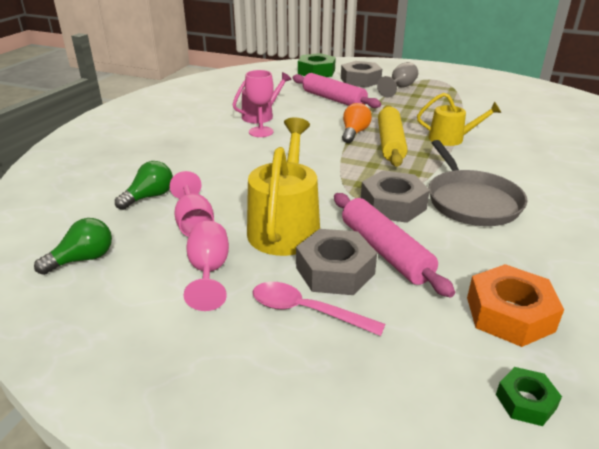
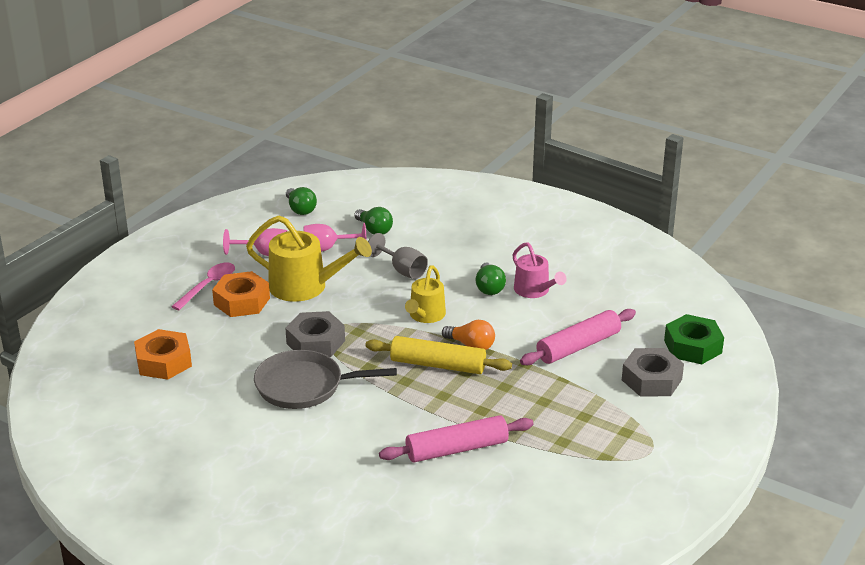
camera: 100 degrees right, 0 degrees up
pink goblet [245,70,274,137] -> green light bulb [476,262,506,295]
grey nut [296,229,377,295] -> orange nut [212,271,270,317]
pink rolling pin [334,193,455,297] -> pink rolling pin moved to [379,415,534,462]
grey goblet [377,62,418,98] -> grey goblet moved to [368,233,428,279]
yellow watering can [417,93,501,146] -> yellow watering can moved to [405,265,446,323]
green nut [496,367,562,426] -> none

